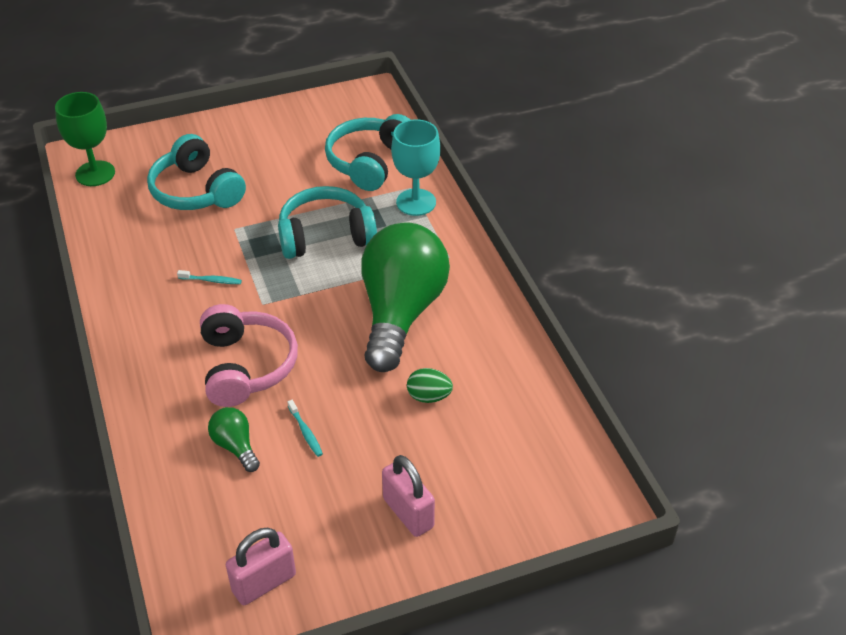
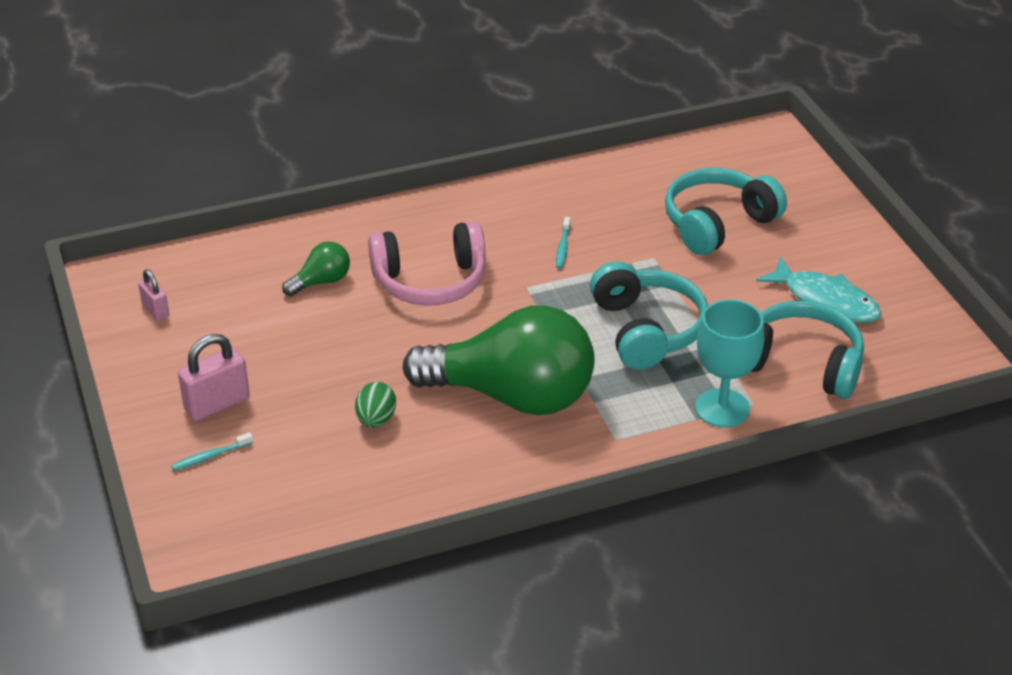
camera: 90 degrees right, 5 degrees down
green goblet [55,92,115,186] -> none
pink padlock [226,528,296,605] -> pink padlock [138,269,170,321], size x0.60
turquoise toothbrush [288,400,323,457] -> turquoise toothbrush moved to [171,432,253,471]
none -> turquoise fish [756,257,882,323]

